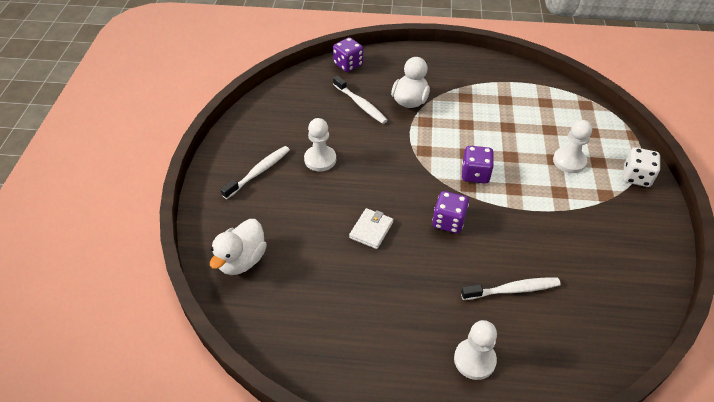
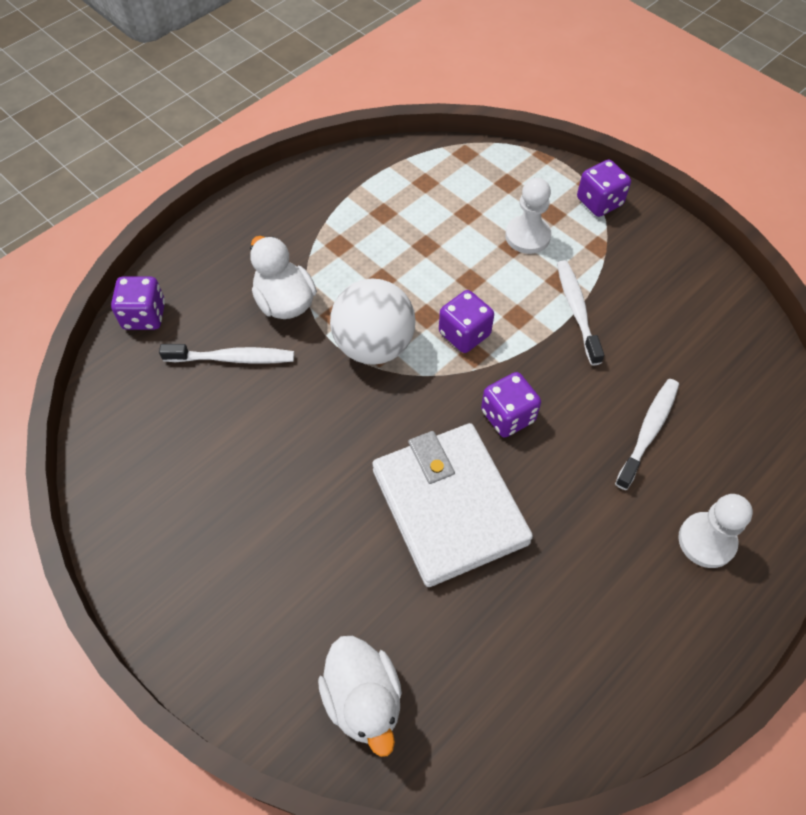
camera: 50 degrees left, 10 degrees up
white toothbrush [220,146,290,199] -> white toothbrush moved to [557,260,604,365]
white pawn [304,118,336,172] -> none
white wallet [349,208,393,249] -> white wallet [372,423,533,587], size x2.32
white dice [623,147,660,187] -> purple dice [577,160,631,217]
none -> white ball [330,278,416,365]

